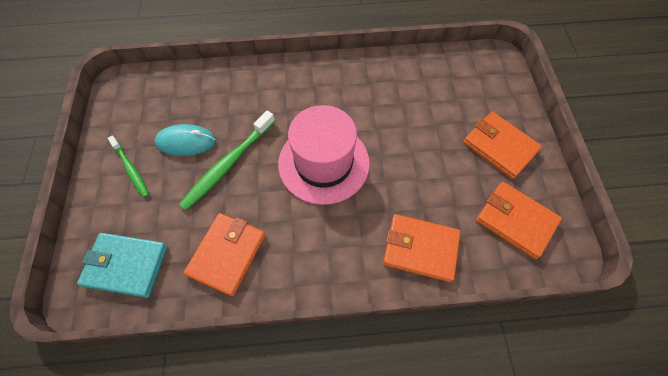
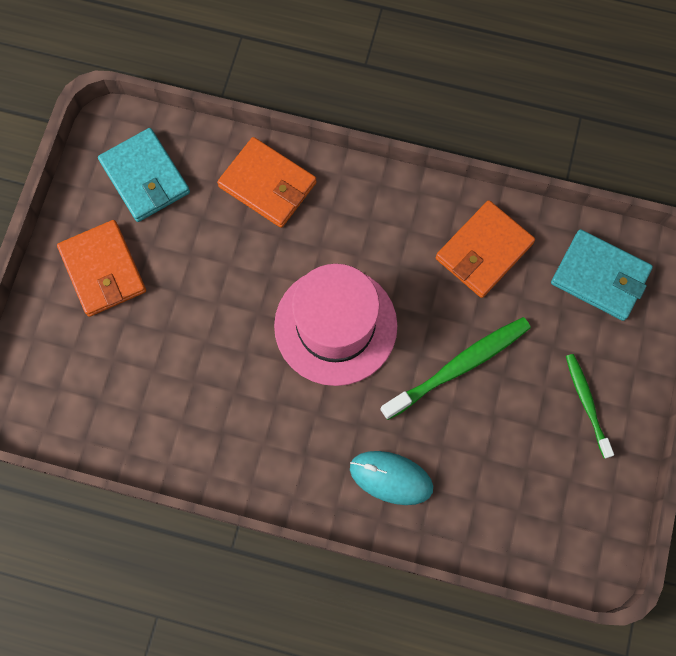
camera: 160 degrees left, 10 degrees up
turquoise mouse [155,124,216,156] -> turquoise mouse moved to [350,451,433,505]
orange wallet [476,182,562,259] -> turquoise wallet [98,128,190,222]

